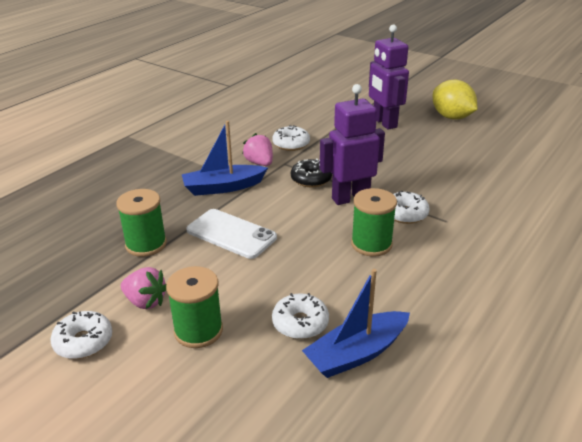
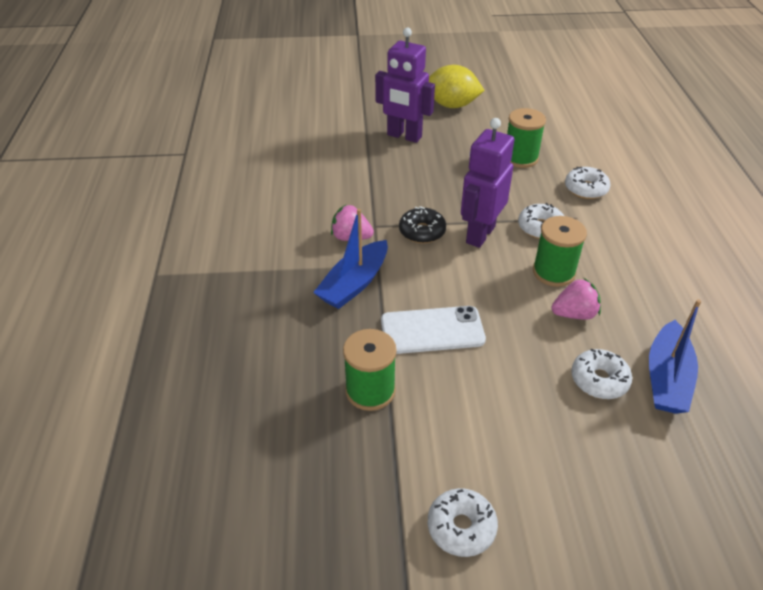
camera: 40 degrees left, 10 degrees up
pink strawberry [121,267,166,309] -> pink strawberry moved to [551,278,601,320]
green spool [166,266,223,348] -> green spool moved to [507,108,546,168]
white donut [272,125,310,151] -> white donut moved to [565,167,611,199]

